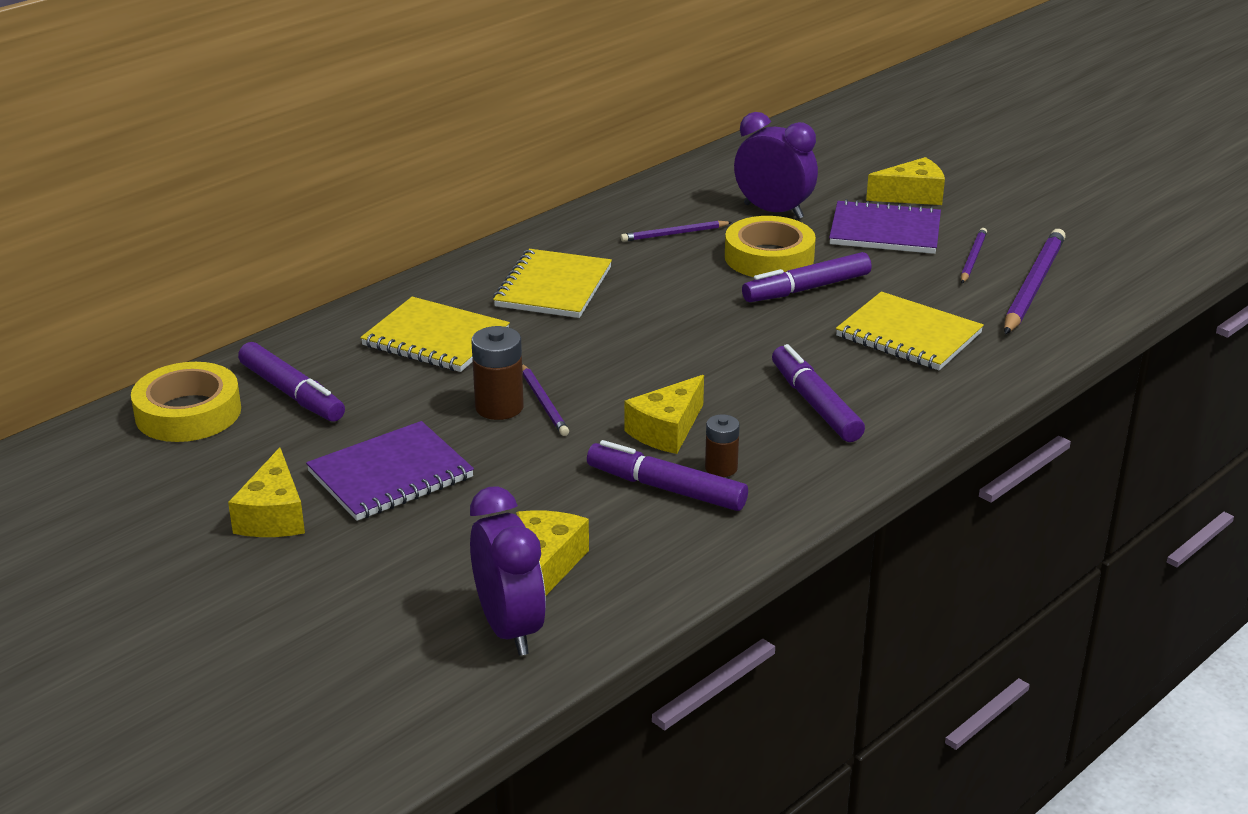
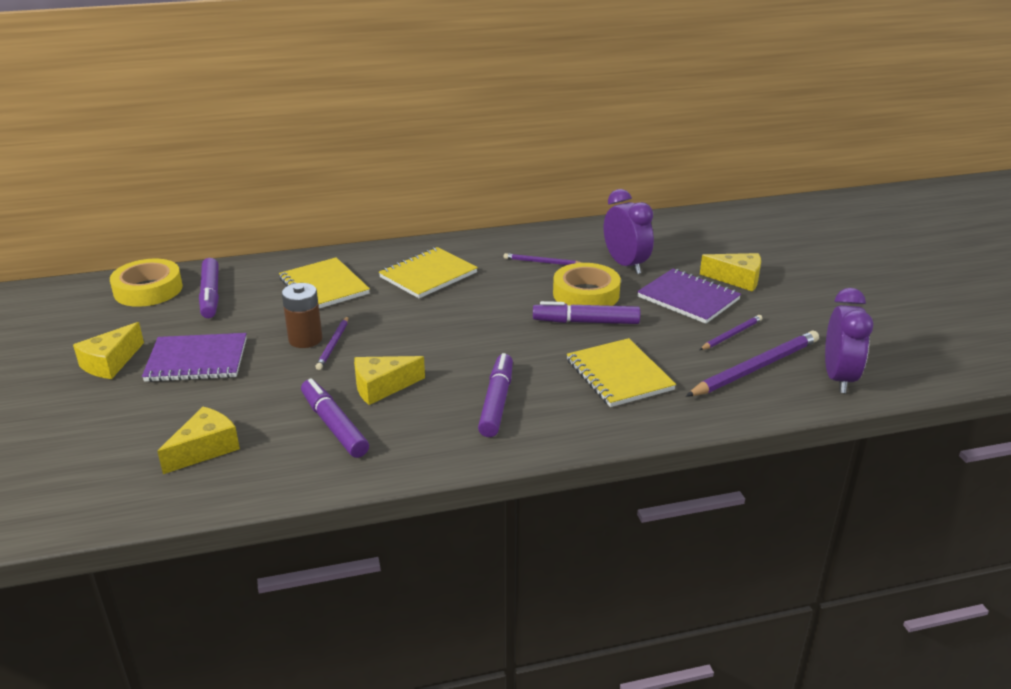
camera: 30 degrees right, 0 degrees up
purple clock [470,487,546,656] -> purple clock moved to [825,288,873,393]
brown battery [705,414,740,477] -> none

